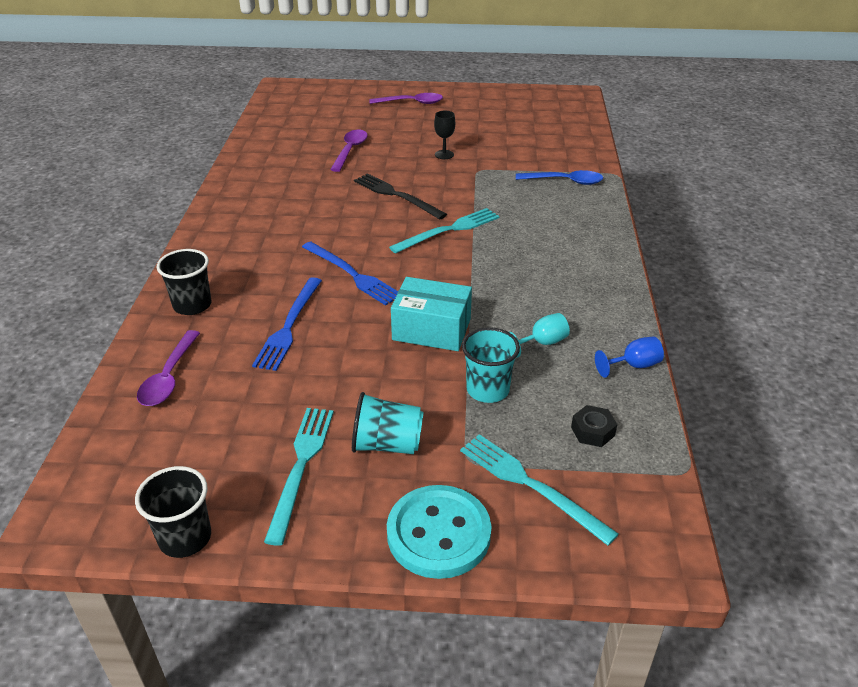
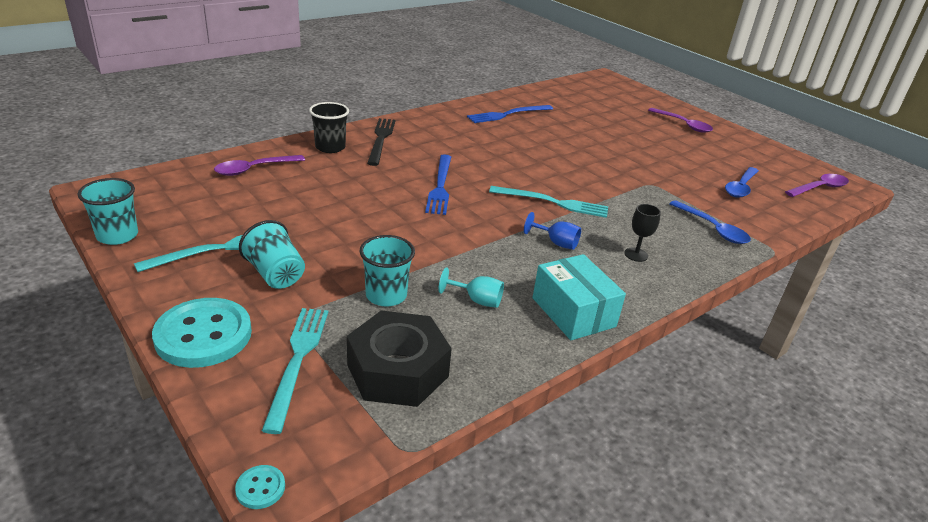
camera: 45 degrees right, 5 degrees down
black cup [135,466,211,558] -> turquoise cup [77,178,138,245]
blue fork [252,277,322,371] -> blue fork moved to [467,105,553,123]
purple spoon [330,130,368,172] -> purple spoon moved to [785,174,849,197]
black fork [354,173,447,219] -> black fork moved to [367,118,396,166]
turquoise box [391,277,472,351] -> turquoise box moved to [532,254,626,340]
black goblet [434,111,455,159] -> black goblet moved to [624,204,661,262]
black nut [571,405,617,447] -> black nut [347,311,452,407], size x2.28
blue goblet [595,336,664,378] -> blue goblet moved to [524,212,581,250]
none -> turquoise button [235,465,285,509]
none -> blue spoon [725,167,759,198]

